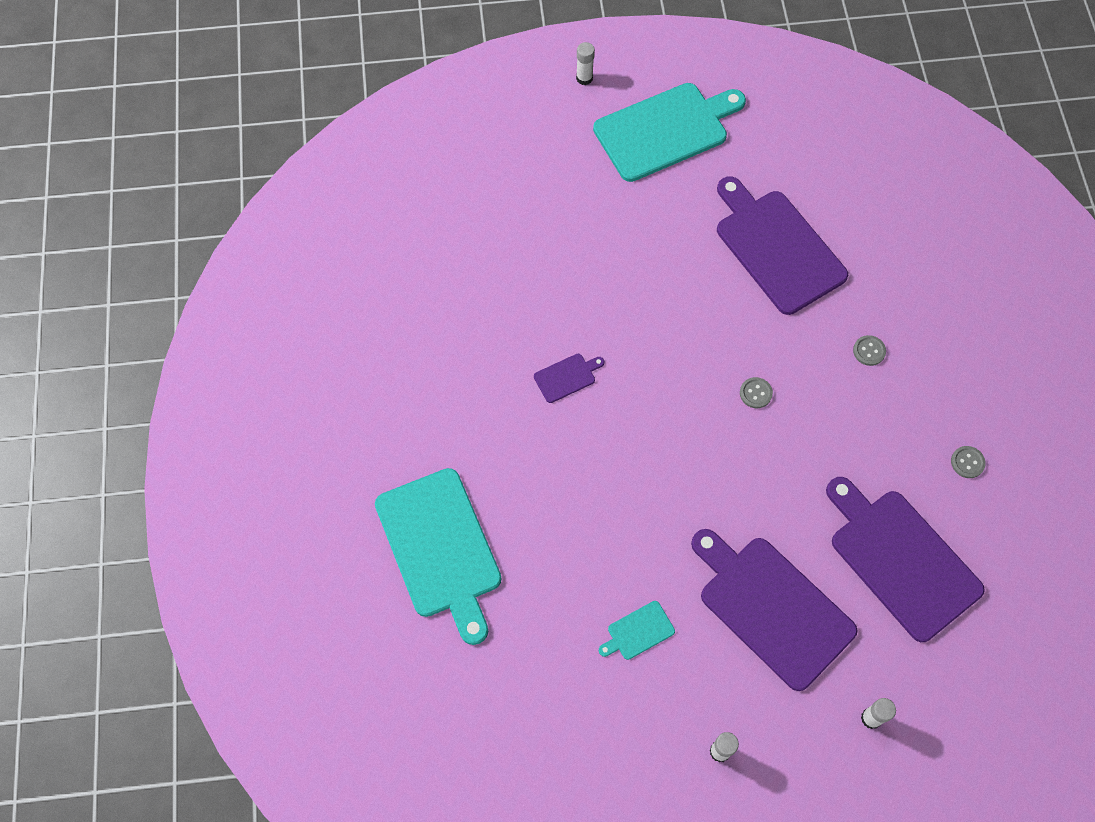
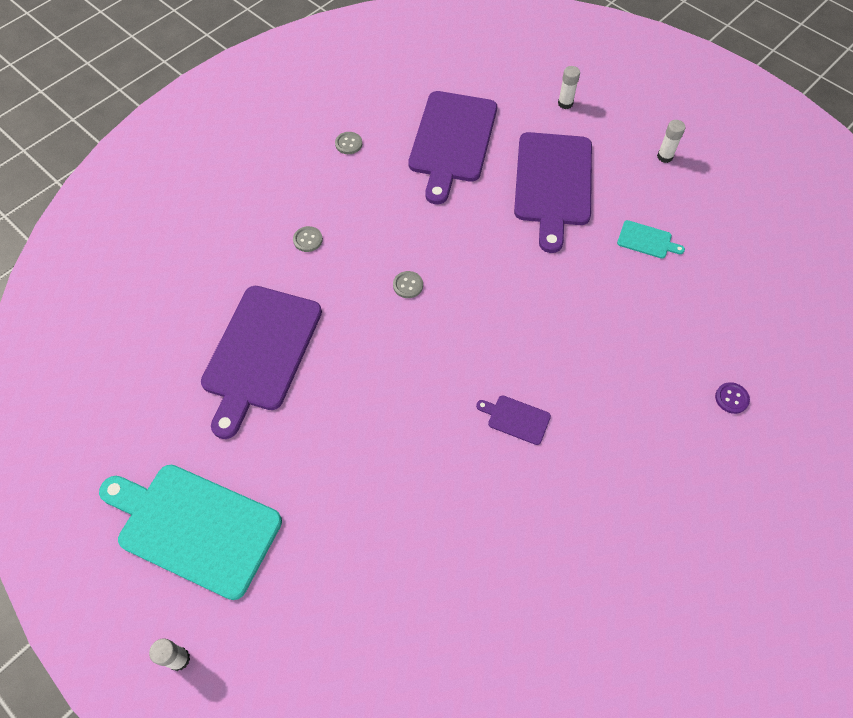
camera: 130 degrees left, 5 degrees down
turquoise cutting board [375,468,502,645] -> purple button [715,382,750,414]

